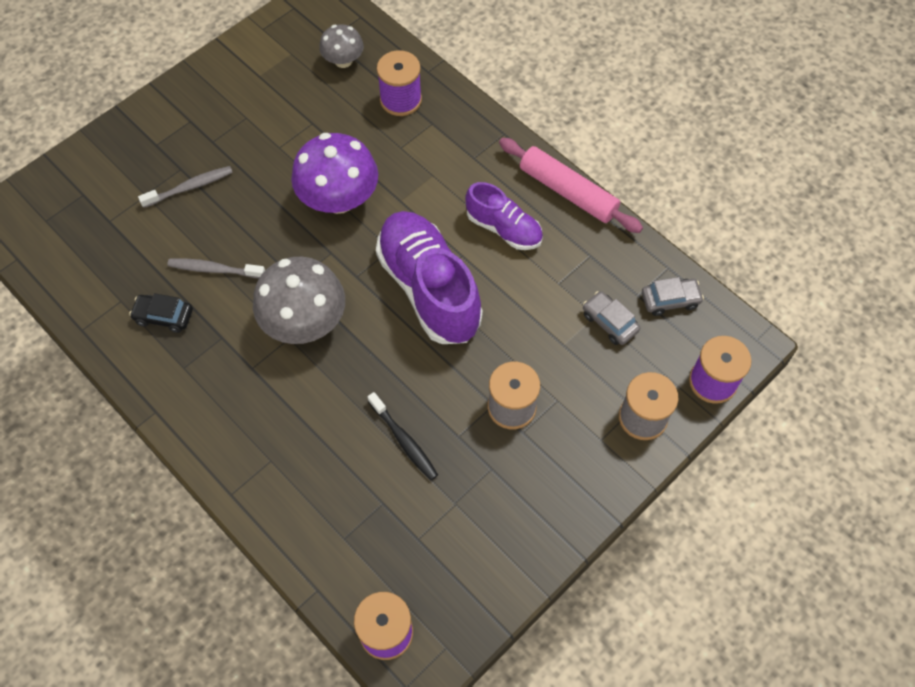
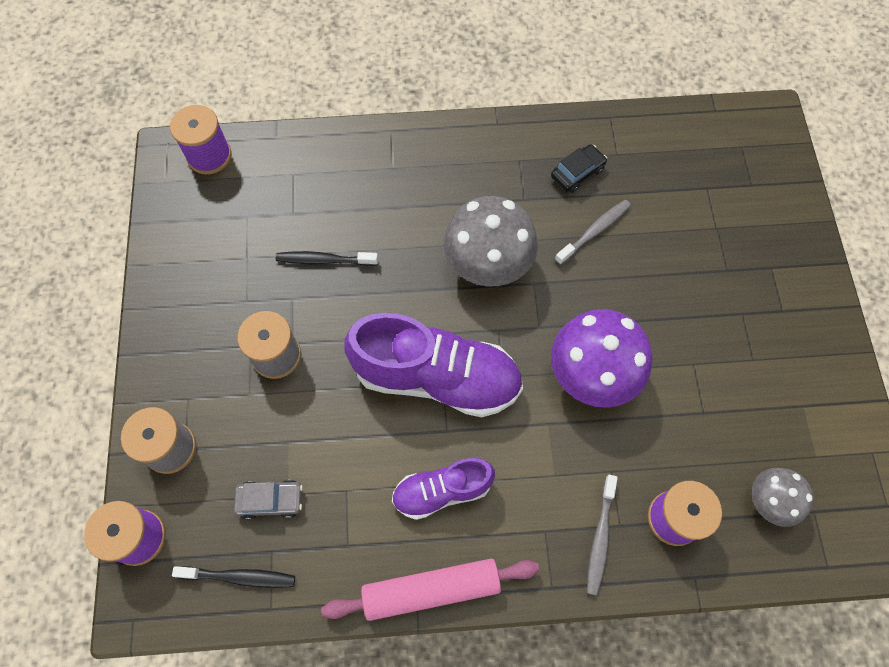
camera: 130 degrees right, 5 degrees up
grey toothbrush [138,166,233,208] -> grey toothbrush moved to [587,475,618,596]
grey car [642,277,704,316] -> black toothbrush [172,566,295,588]

